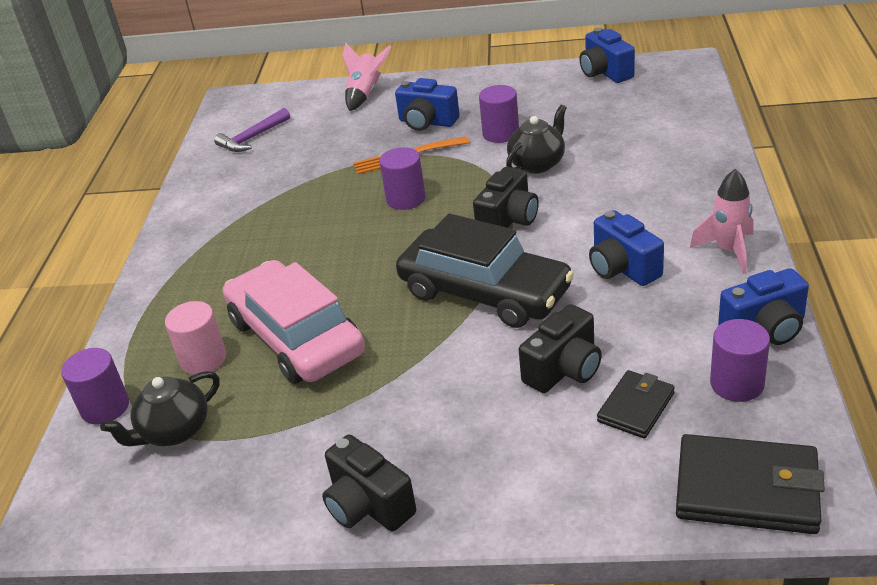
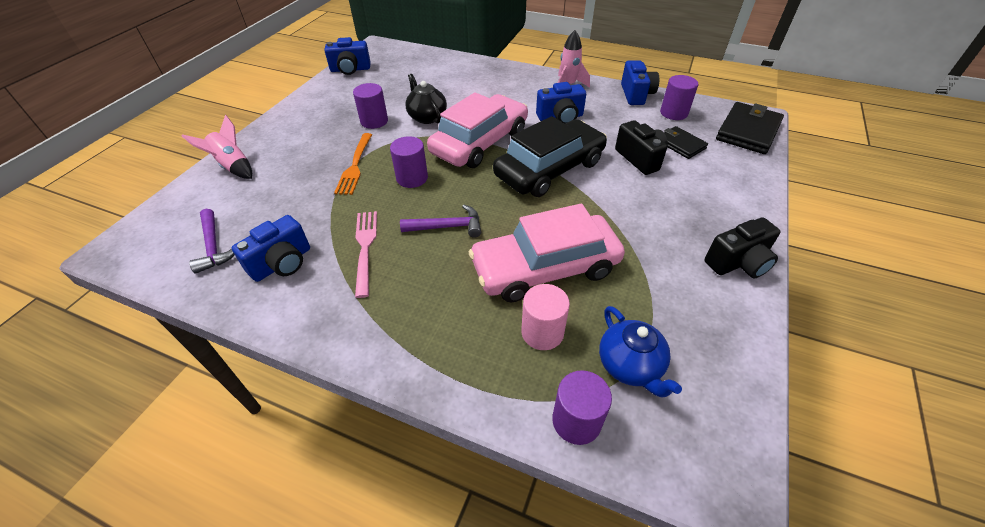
camera: 75 degrees left, 10 degrees up
black teapot [100,371,220,446] -> blue teapot [599,306,682,398]
blue camera [395,78,460,131] -> blue camera moved to [232,215,310,282]
black camera [473,167,539,228] -> pink car [427,92,528,168]
none -> pink fork [355,211,377,298]
none -> purple hammer [400,205,481,238]

